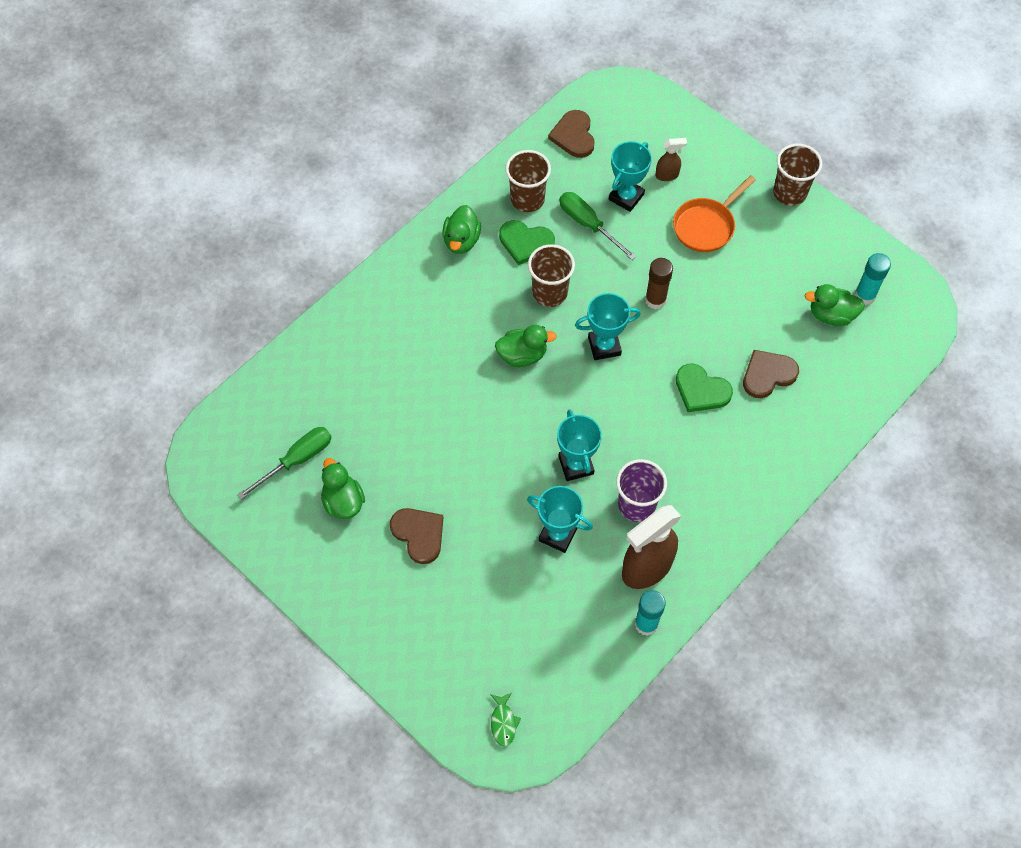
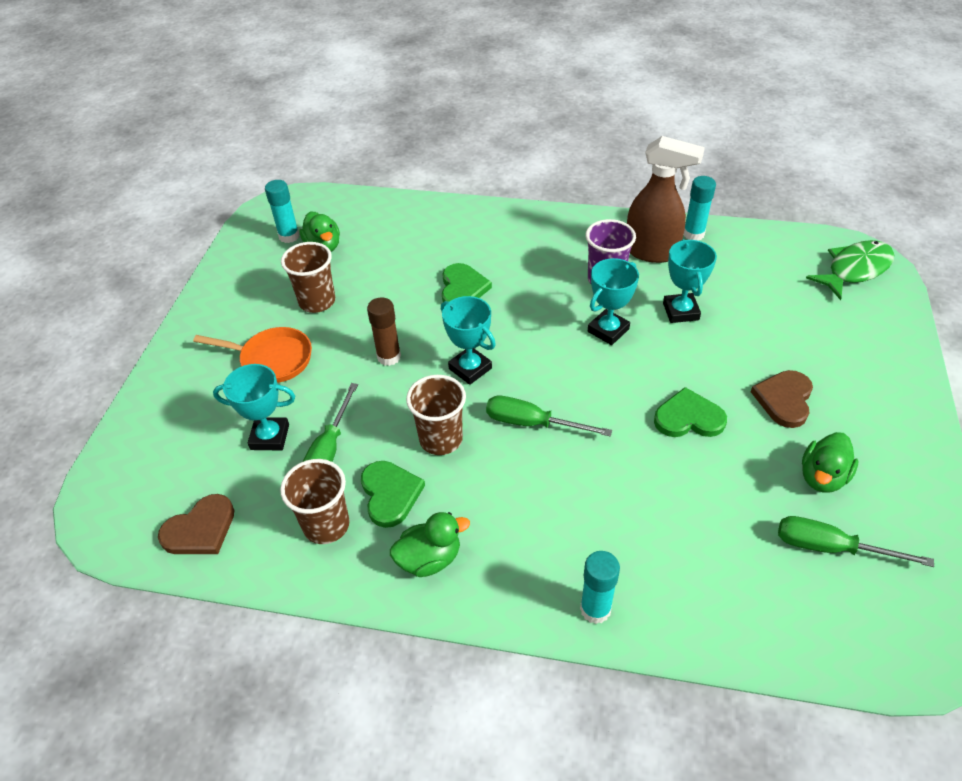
camera: 120 degrees left, 15 degrees down
green fish [490,693,521,746] -> green fish [806,240,894,300], size x2.04
green duck [495,325,557,367] -> green screwdriver [486,396,612,437]
brown spray bottle [656,138,687,181] -> none
brown heart [743,350,799,398] -> none
brown cup [773,144,822,206] -> brown cup moved to [281,242,335,313]
none -> turquoise glue stick [580,551,620,624]
none -> green heart [654,387,727,437]

